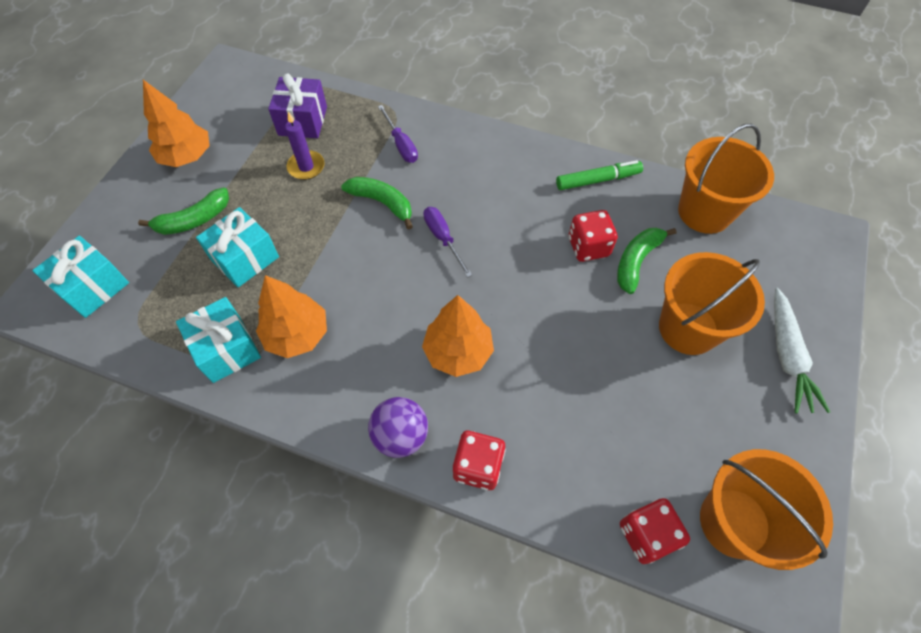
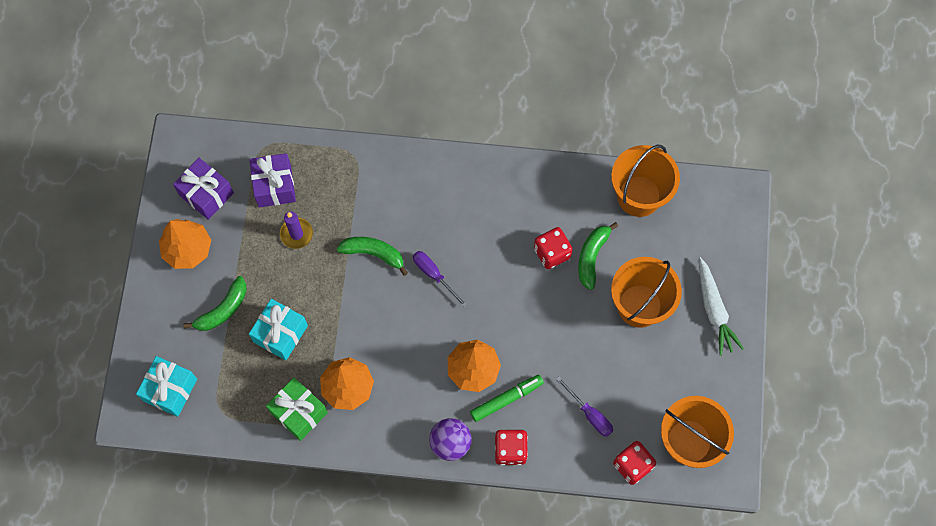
camera: 15 degrees left, 10 degrees up
turquoise gift [176,297,261,383] -> green gift [266,378,328,441]
purple screwdriver [378,105,418,163] -> purple screwdriver moved to [556,376,613,437]
green marker [556,160,643,190] -> green marker moved to [470,375,544,422]
none -> purple gift [173,158,234,220]

